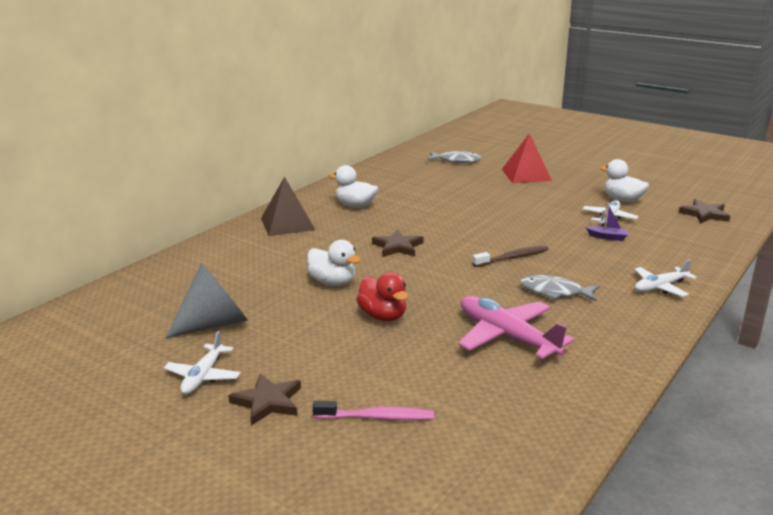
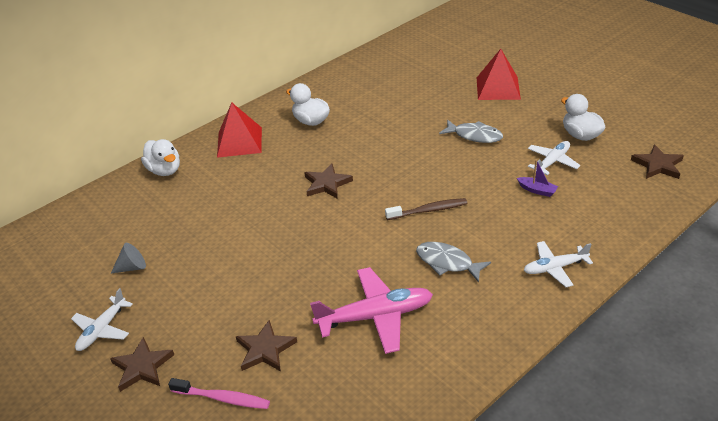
camera: 15 degrees right, 15 degrees up
grey cone [166,263,248,338] -> grey cone [111,243,146,273], size x0.49
brown pyramid [261,176,315,236] -> red pyramid [217,102,262,158]
white duck [307,240,361,286] -> white duck moved to [141,139,180,176]
red duck [356,272,408,321] -> none
grey fish [427,151,481,163] -> grey fish moved to [439,119,503,143]
pink plane [458,296,575,359] -> pink plane turned 105 degrees clockwise [310,267,433,354]
none -> brown star [236,320,297,372]

